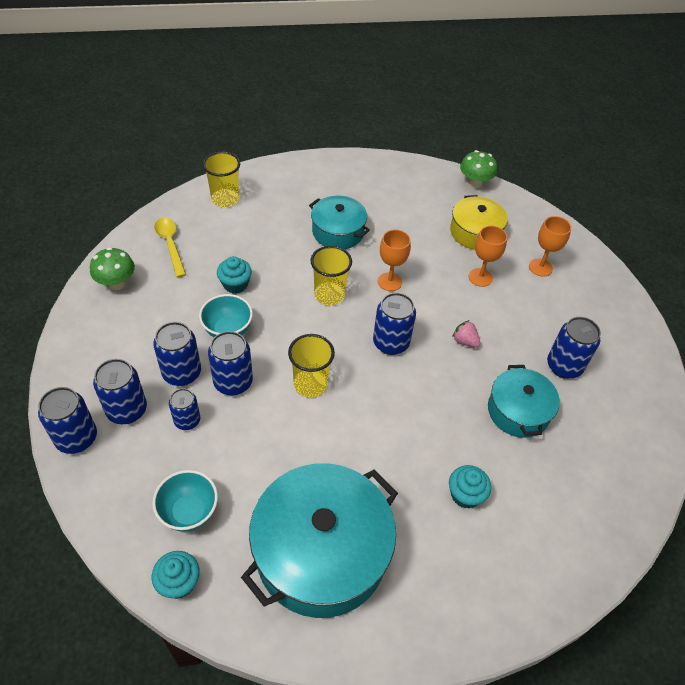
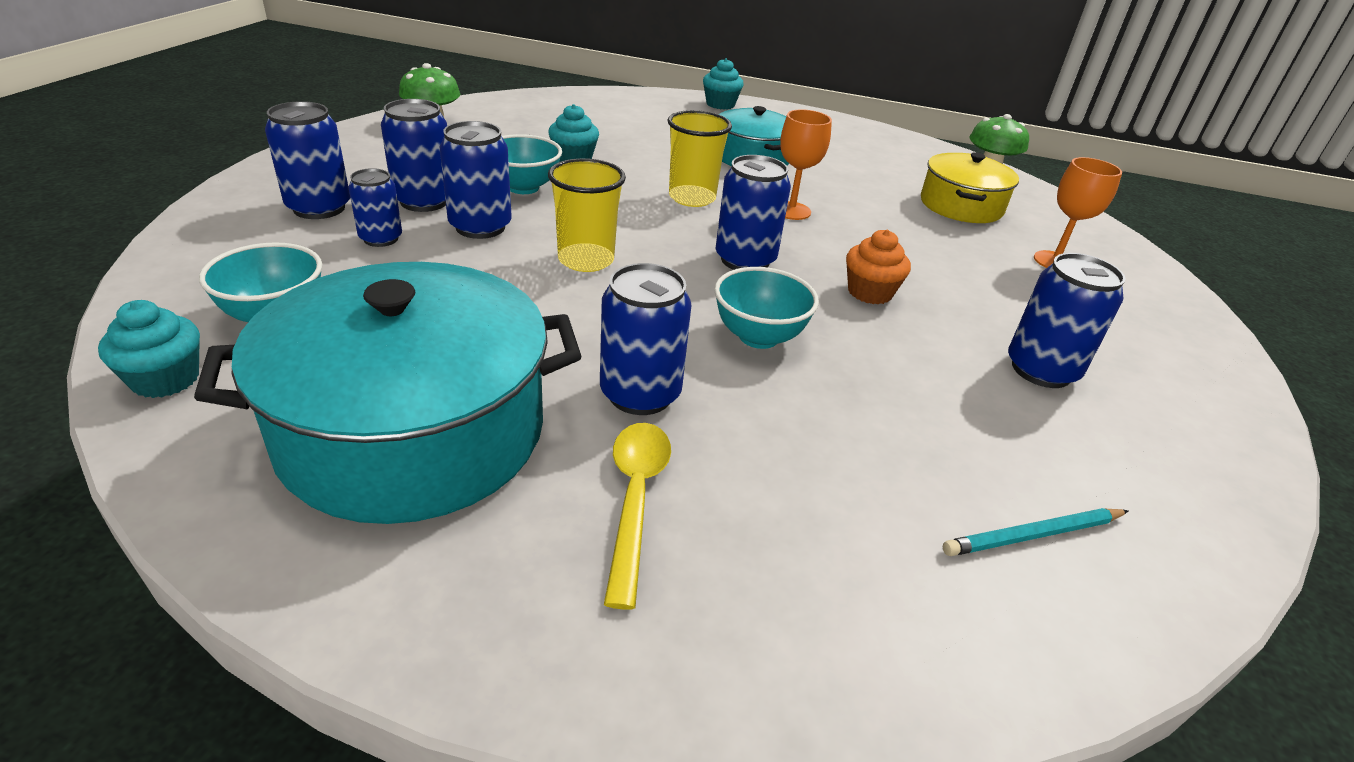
camera: 25 degrees right, 15 degrees down
blue can [38,387,97,454] -> blue can moved to [600,263,691,415]
yellow spoon [154,218,186,278] -> yellow spoon moved to [604,423,671,610]
yellow cup [203,151,240,207] -> none
turquoise cupcake [449,465,491,508] -> turquoise cupcake moved to [703,58,744,110]
pink strawberry [452,320,480,348] -> orange cupcake [846,230,911,305]
orange goblet [469,226,507,287] -> none
turquoise pot [488,365,560,438] -> none
none -> turquoise bowl [714,267,819,349]
none -> turquoise pencil [943,508,1128,556]

